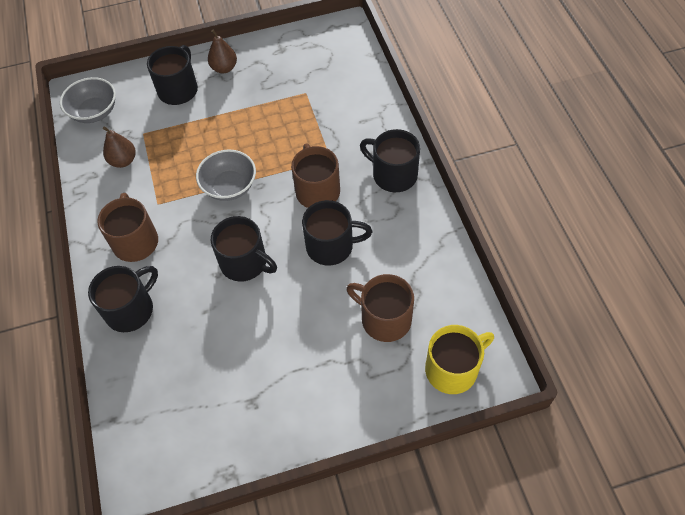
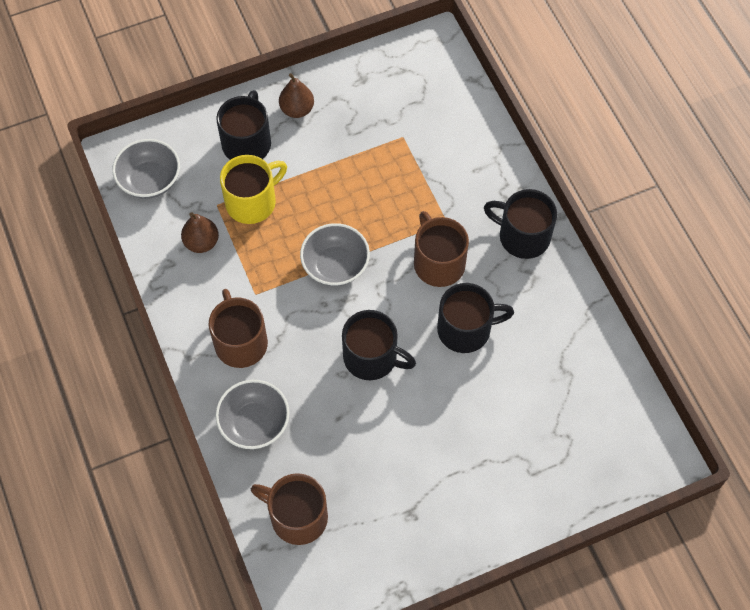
camera: 10 degrees left, 5 degrees up
black mug [88,266,158,332] -> grey bowl [215,380,290,449]
brown mug [346,274,414,342] -> brown mug moved to [251,473,328,545]
yellow mug [425,325,494,394] -> yellow mug moved to [220,155,287,224]

